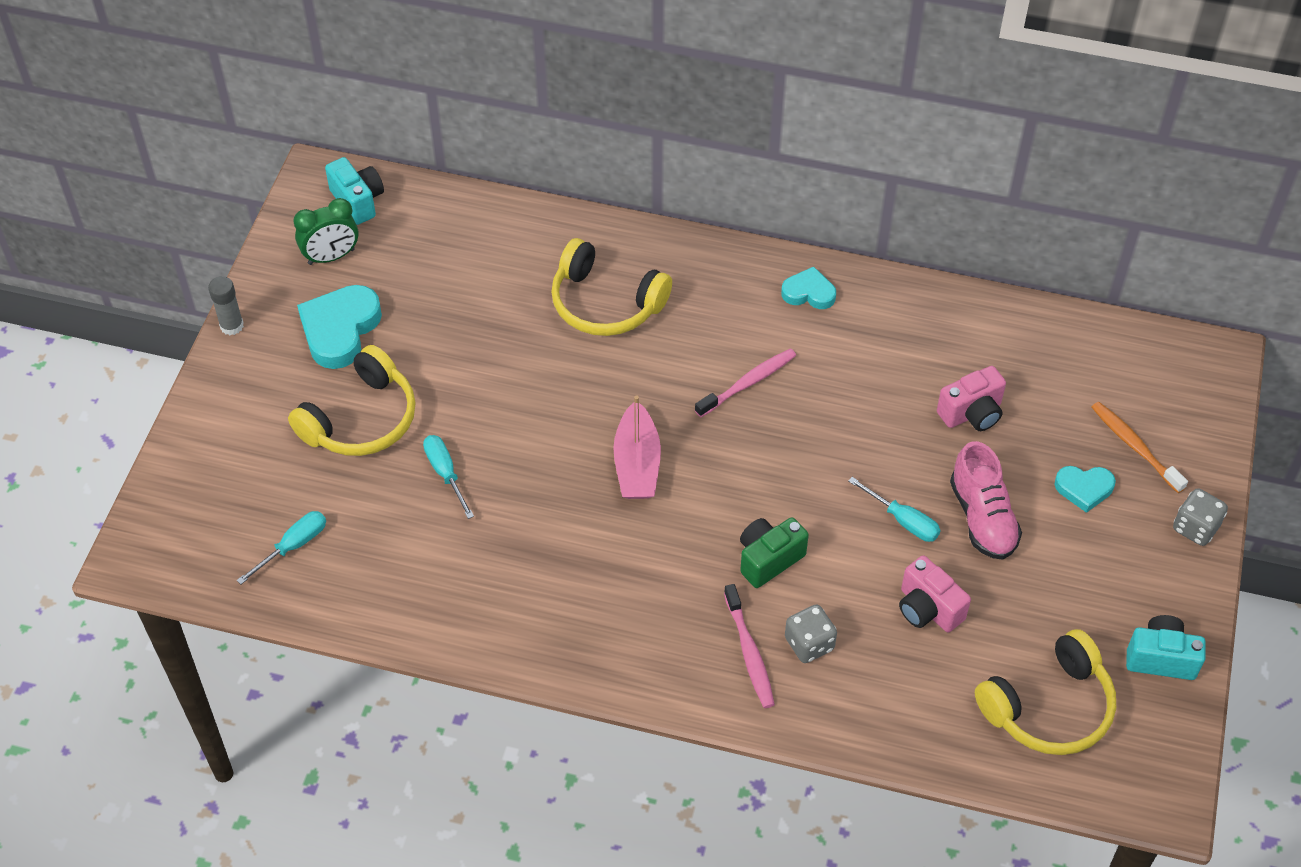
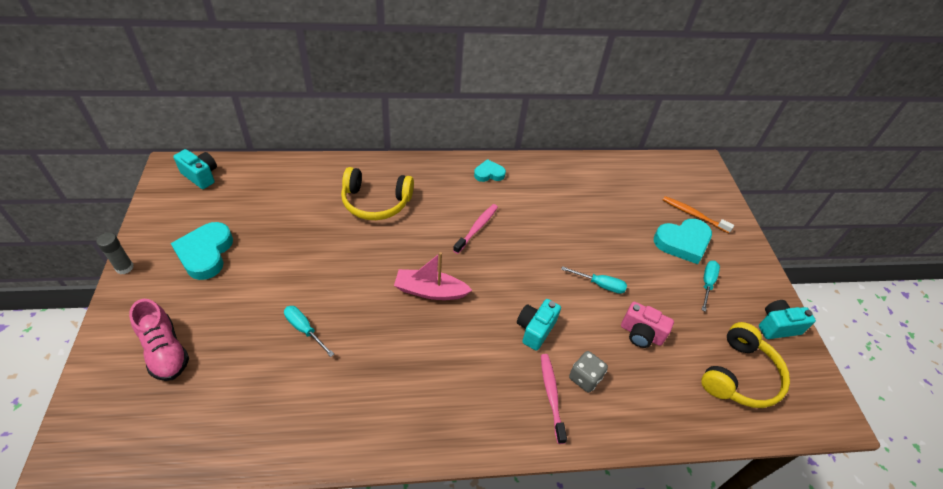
camera: 25 degrees left, 5 degrees down
turquoise screwdriver [237,511,326,584] -> turquoise screwdriver moved to [702,261,720,312]
yellow headphones [288,345,416,456] -> none
green clock [294,198,358,265] -> none
pink boat [613,396,661,499] -> pink boat turned 120 degrees clockwise [394,252,472,300]
pink toothbrush [724,584,775,708] -> pink toothbrush turned 150 degrees counterclockwise [541,354,567,444]
green camera [740,517,809,588] -> turquoise camera [517,299,561,351]
pink camera [937,366,1006,431] -> none
pink shoe [950,441,1022,560] -> pink shoe moved to [129,299,189,381]
turquoise heart [1054,466,1116,513] -> turquoise heart [654,219,712,264], size x1.72
grey dice [1173,488,1228,546] -> none

